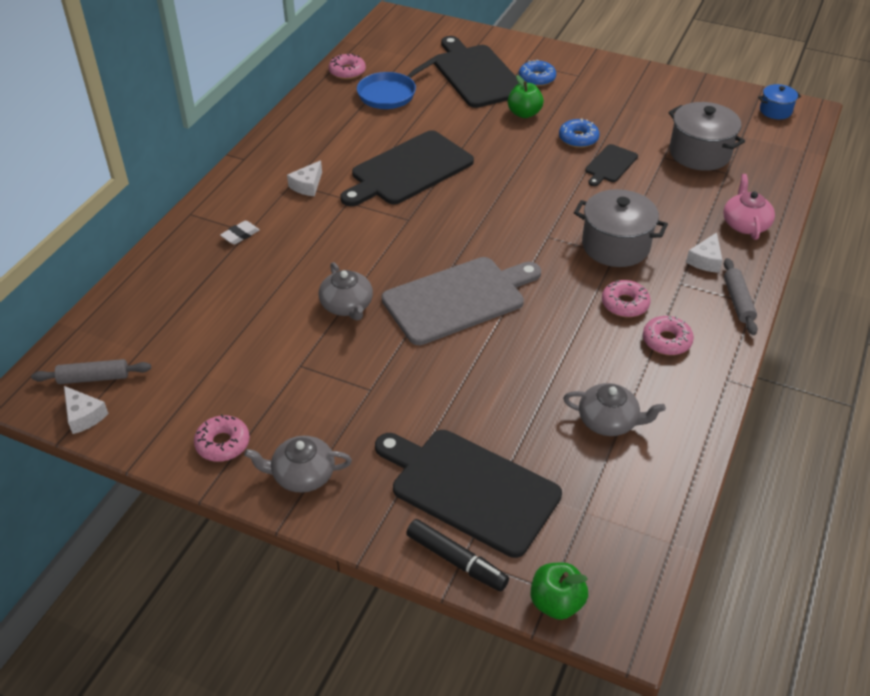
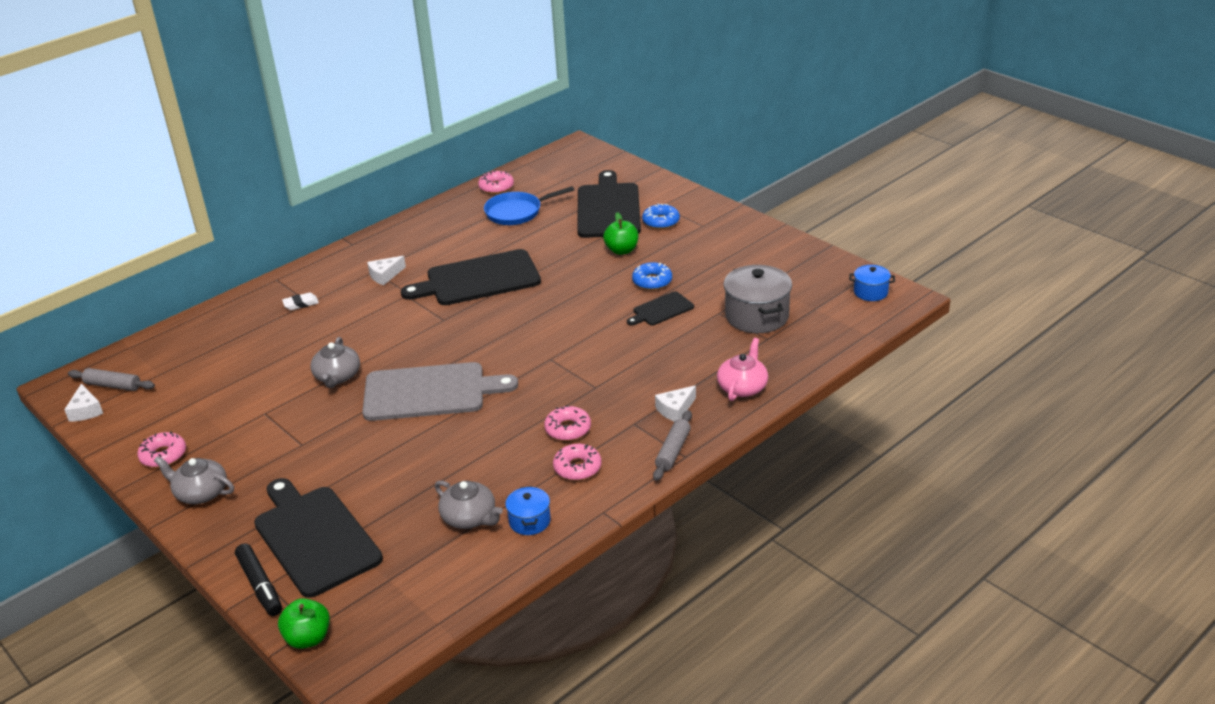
camera: 25 degrees right, 10 degrees down
grey pot [574,189,668,267] -> none
none -> blue pot [505,486,551,535]

